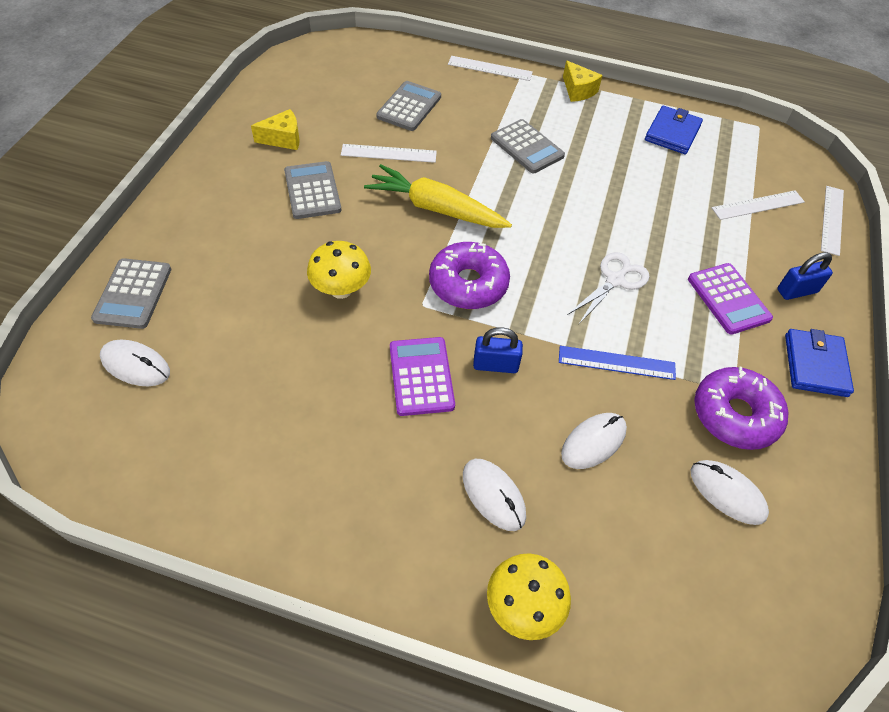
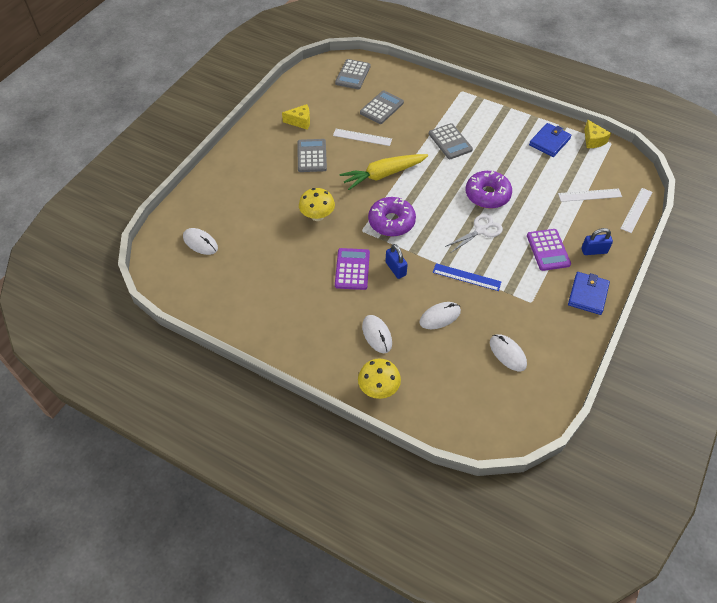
camera: 15 degrees right, 0 degrees up
grey calculator [91,258,171,329] -> grey calculator moved to [335,59,371,90]
yellow carrot [364,164,512,228] -> yellow carrot turned 60 degrees counterclockwise [340,154,428,190]
white ruler [448,56,533,81] -> none
blue padlock [473,327,523,373] -> blue padlock turned 45 degrees clockwise [385,244,408,279]
yellow cheese [563,60,603,102] -> yellow cheese moved to [584,120,611,148]
purple donut [694,366,788,450] -> purple donut moved to [466,170,512,209]

